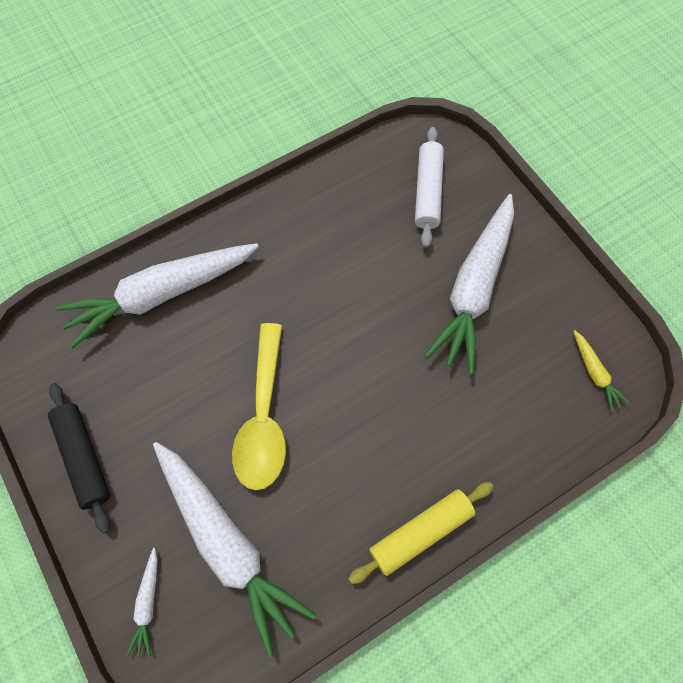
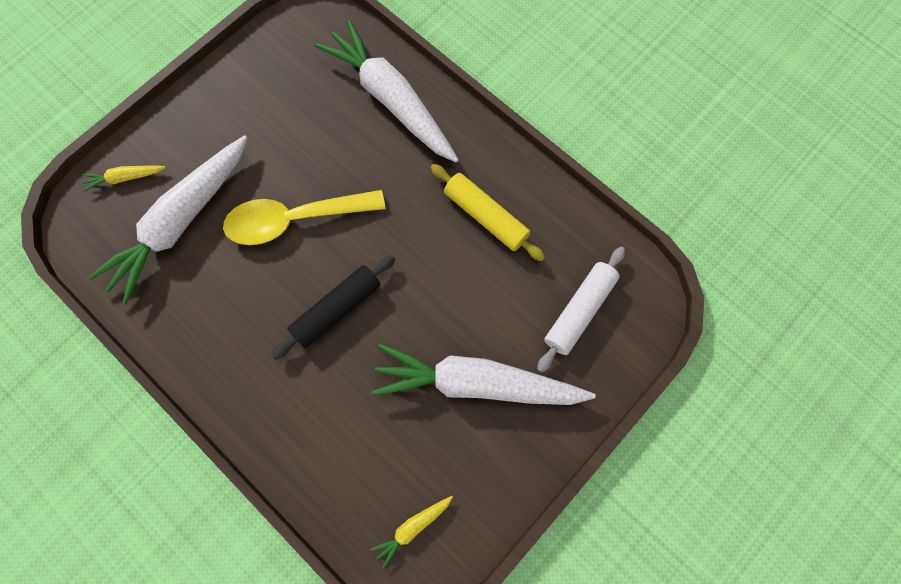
camera: 75 degrees right, 5 degrees up
black rolling pin [48,383,110,534] -> black rolling pin moved to [271,255,395,360]
white carrot [126,548,158,657] -> yellow carrot [82,165,166,192]
yellow rolling pin [348,482,493,584] -> yellow rolling pin moved to [431,164,545,261]
white rolling pin [415,127,444,248] -> white rolling pin turned 45 degrees counterclockwise [537,247,625,373]

